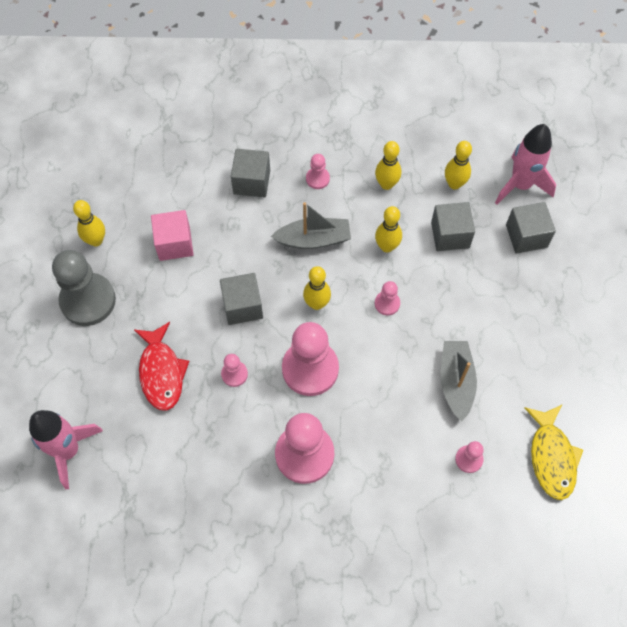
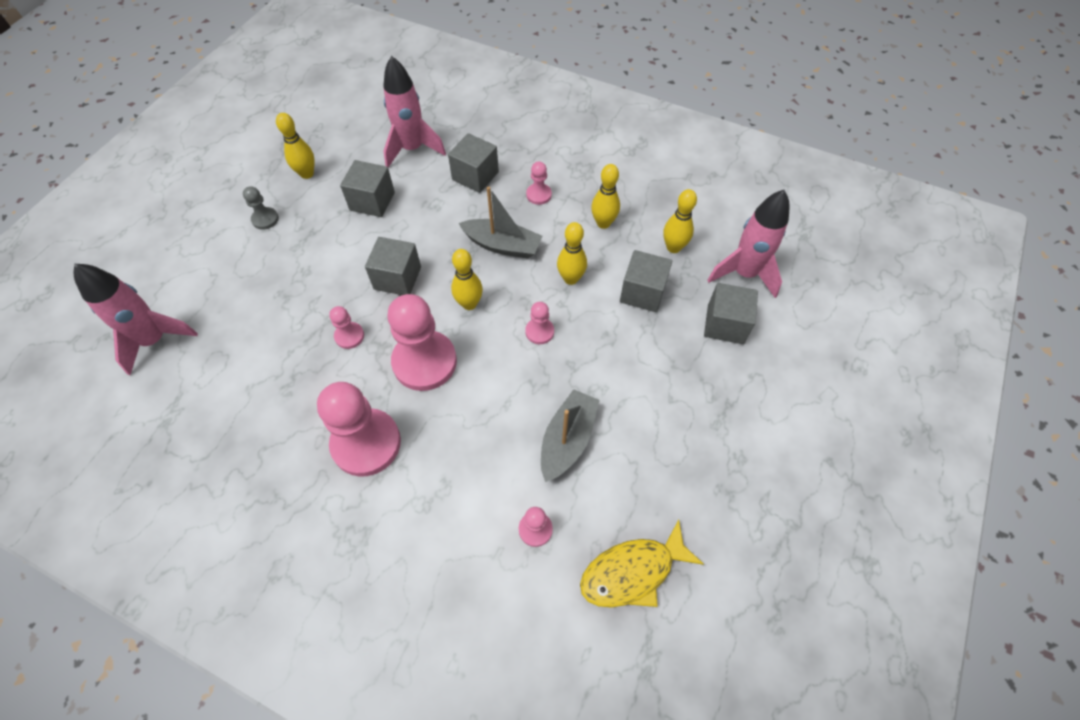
camera: 25 degrees right, 5 degrees down
grey pawn [52,250,116,326] -> grey pawn [243,186,279,230], size x0.46
red fish [134,322,189,411] -> none
pink cube [151,210,194,261] -> grey cube [340,160,395,217]
yellow fish [525,405,583,500] -> yellow fish turned 45 degrees clockwise [580,520,704,608]
none -> pink rocket [383,56,446,167]

